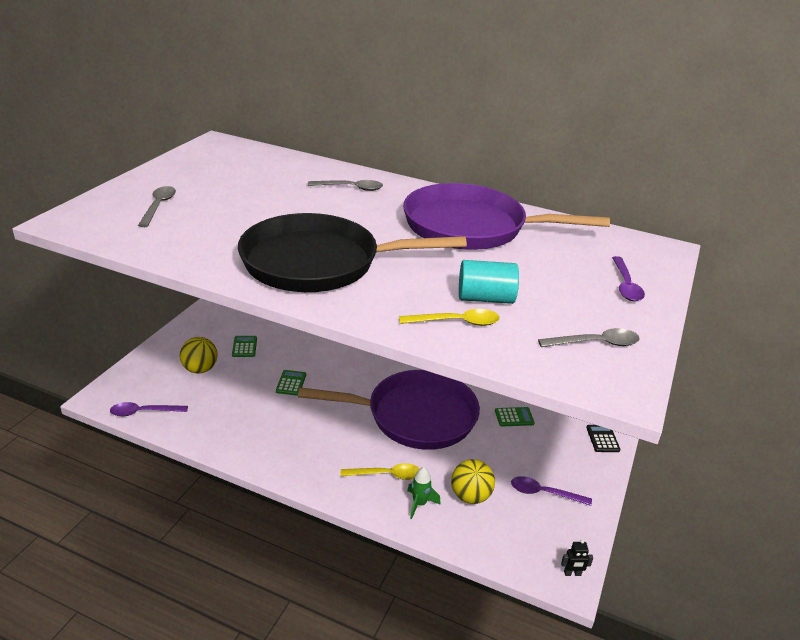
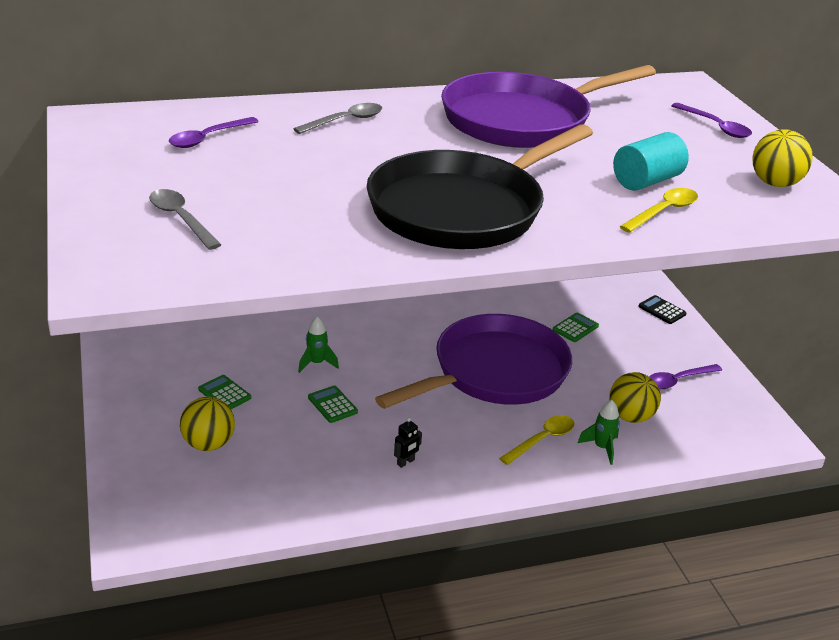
camera: 40 degrees left, 0 degrees up
purple spoon [110,402,188,416] -> purple spoon moved to [169,117,259,148]
grey spoon [538,328,640,347] -> yellow ball [753,129,813,187]
black robot [561,540,593,576] -> black robot moved to [394,418,422,468]
none -> green rocket [298,316,339,373]

